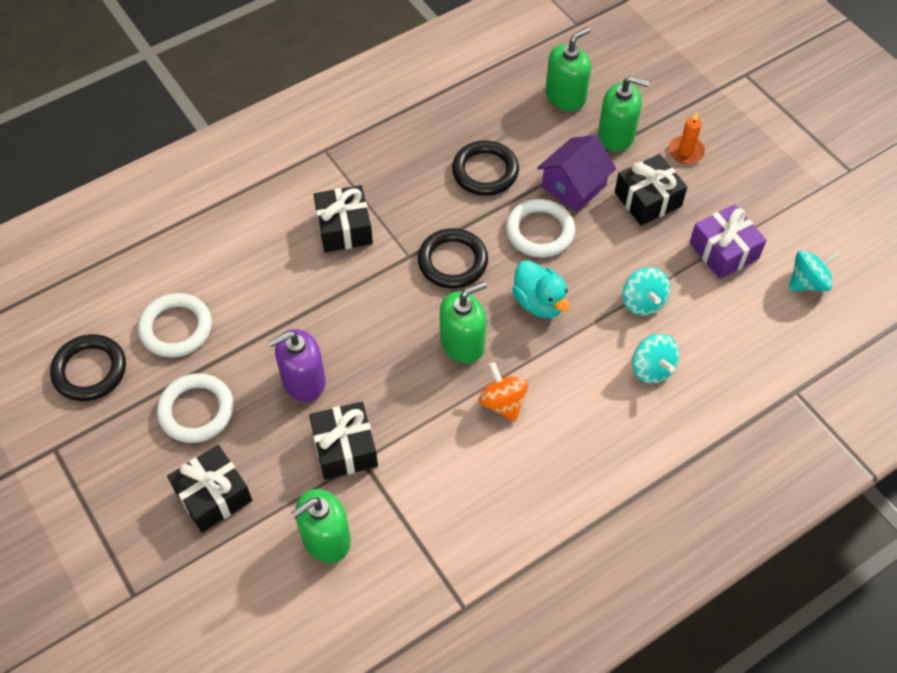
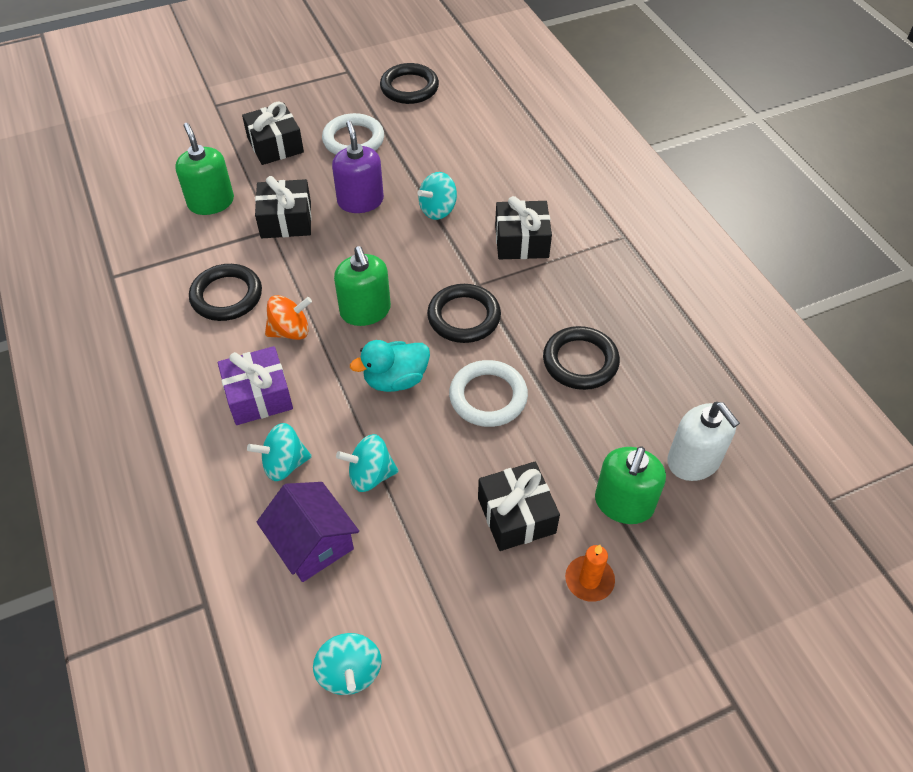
camera: 100 degrees right, 5 degrees down
white ring [138,293,212,358] -> none
purple house [537,135,616,212] -> purple house moved to [257,482,359,582]
green soap dispenser [545,27,591,111] -> white soap dispenser [667,402,740,481]
purple gift [689,204,767,279] -> purple gift moved to [218,346,293,425]
none -> black ring [189,264,262,321]
none -> turquoise spinning top [417,172,457,220]

